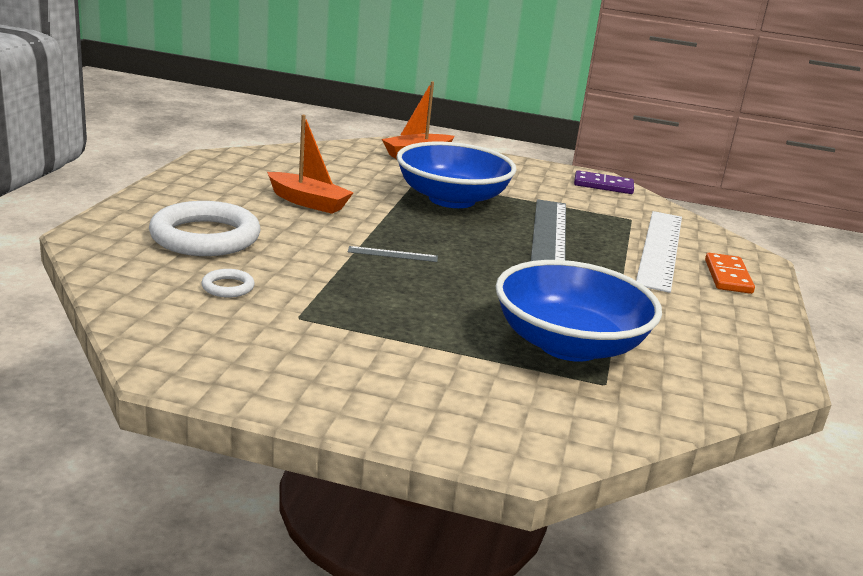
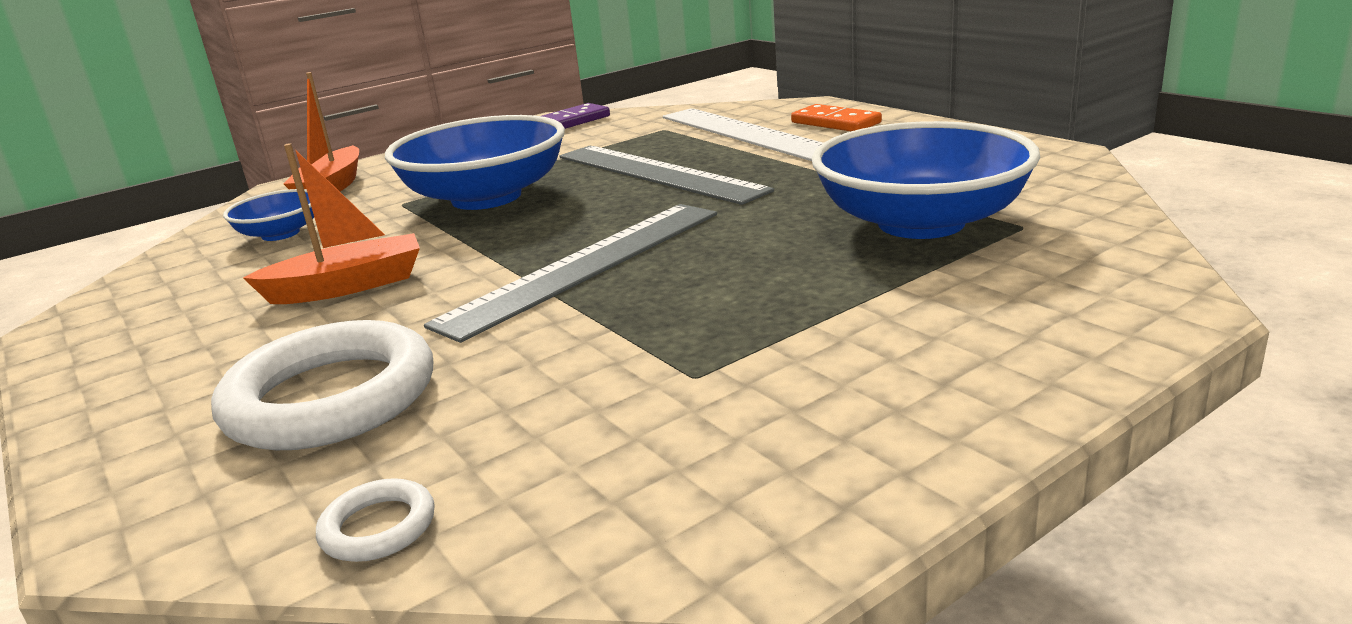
camera: 45 degrees left, 0 degrees up
white ring [201,269,255,298] -> white ring moved to [316,478,435,562]
grey ruler [348,246,438,262] -> grey ruler [424,204,717,343], size x2.50
none -> blue bowl [223,189,314,241]

